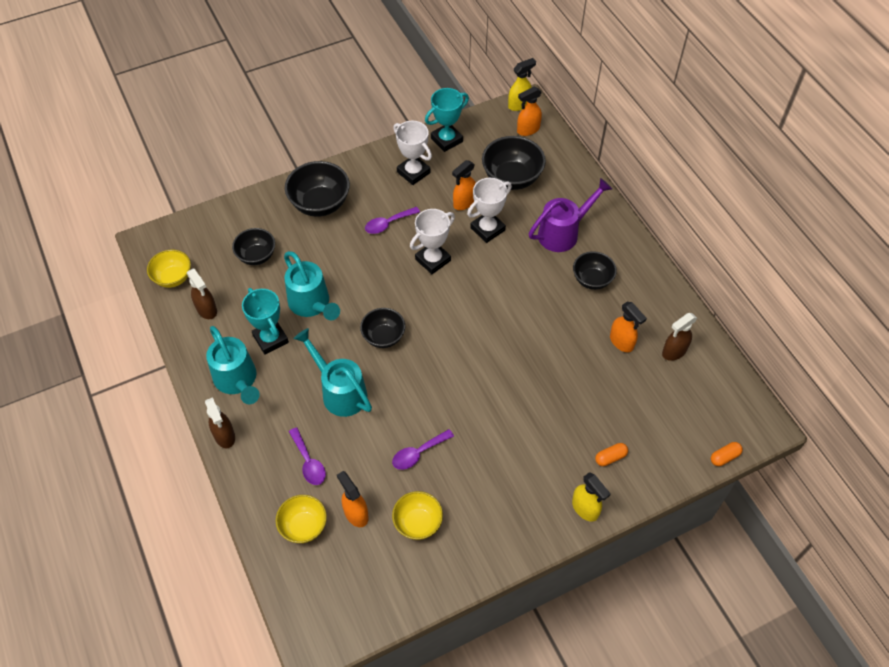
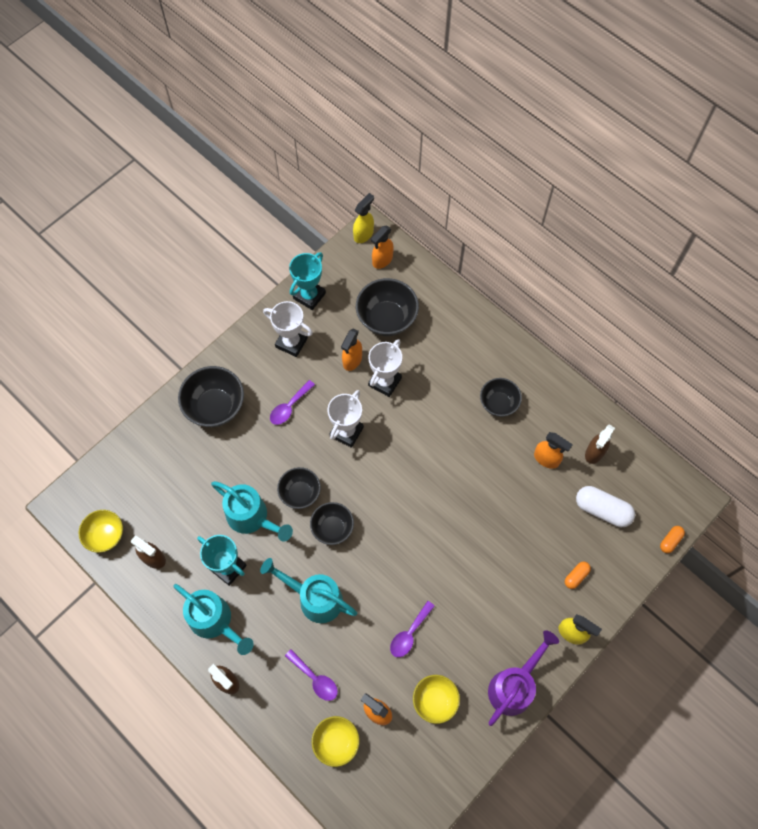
camera: 20 degrees left, 10 degrees up
black bowl [232,228,275,265] -> black bowl moved to [277,467,321,509]
purple watering can [529,178,612,252] -> purple watering can moved to [488,630,559,726]
none -> white capsule [576,486,635,527]

